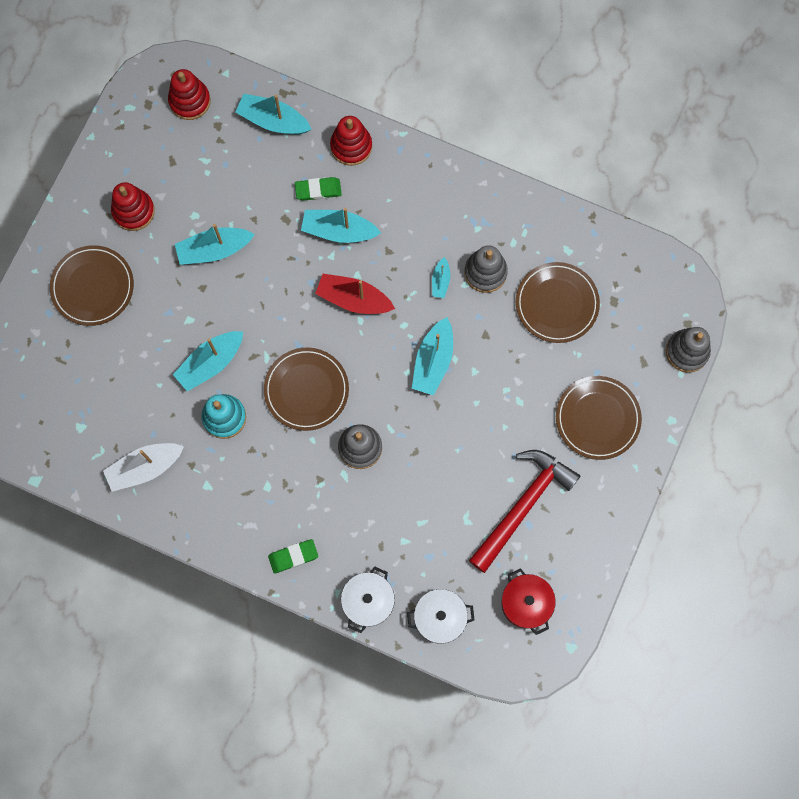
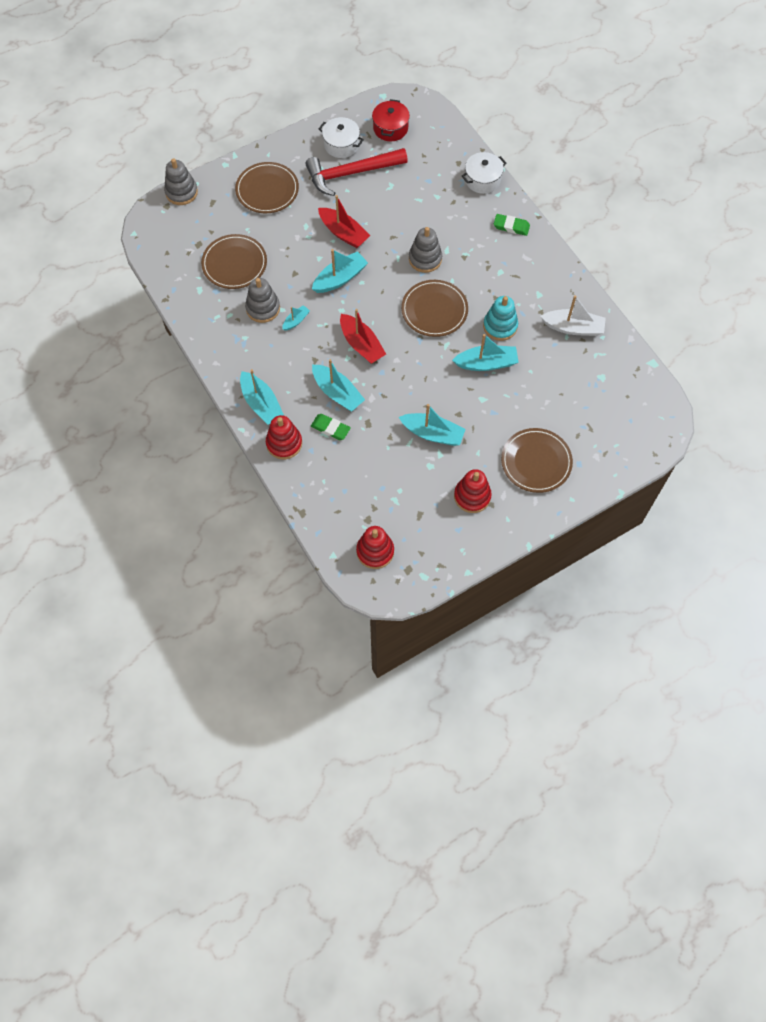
camera: 145 degrees left, 10 degrees down
turquoise boat [235,94,312,134] -> turquoise boat moved to [240,369,284,425]
white pot [407,589,475,644] -> white pot moved to [319,117,364,158]
none -> red boat [318,195,370,248]

